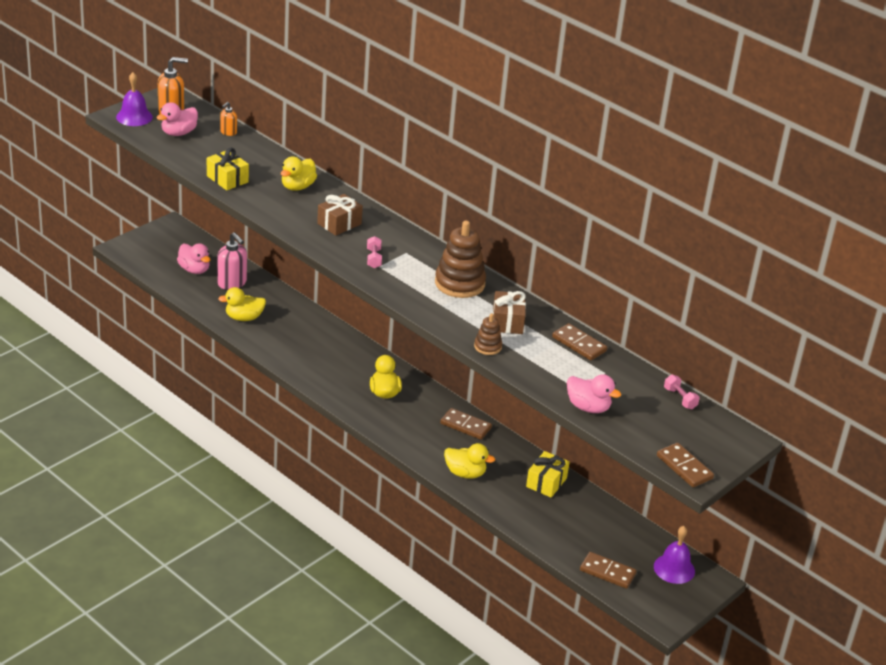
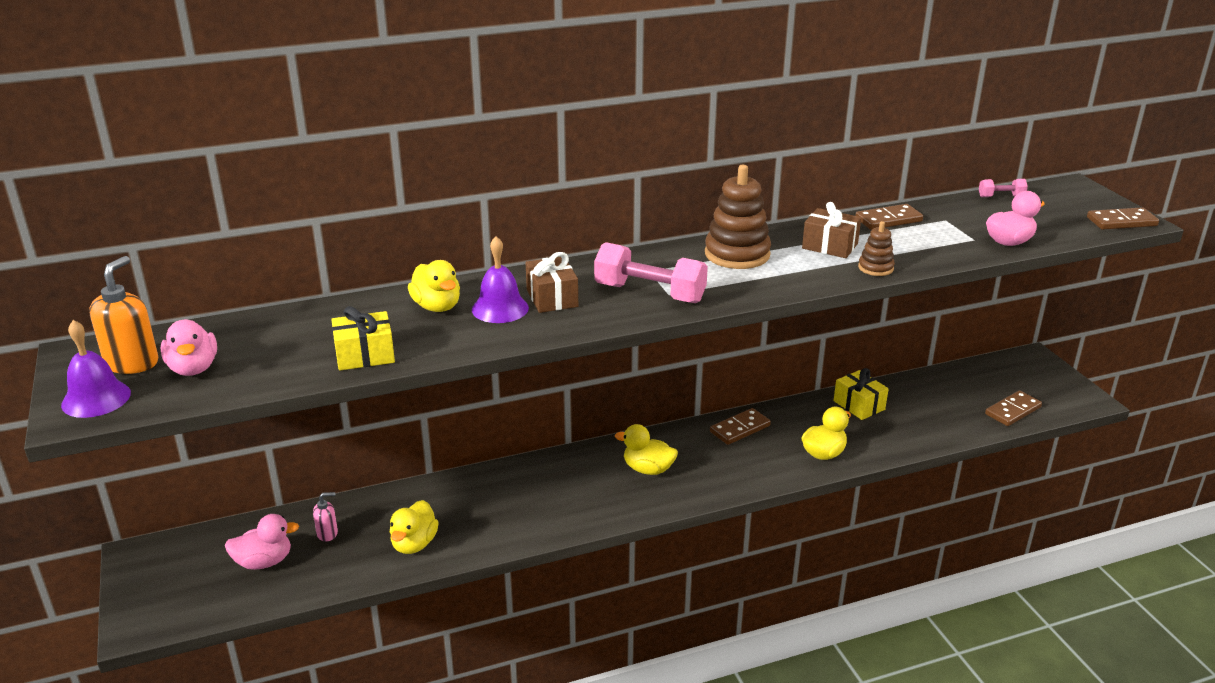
camera: 60 degrees left, 5 degrees down
pink soap dispenser [217,232,247,290] -> pink soap dispenser [313,492,338,541], size x0.55
orange soap dispenser [220,102,237,136] -> none
pink dumbbell [367,236,382,268] -> pink dumbbell [594,242,708,303], size x2.08
purple bell [654,526,695,584] -> purple bell moved to [472,236,529,323]

